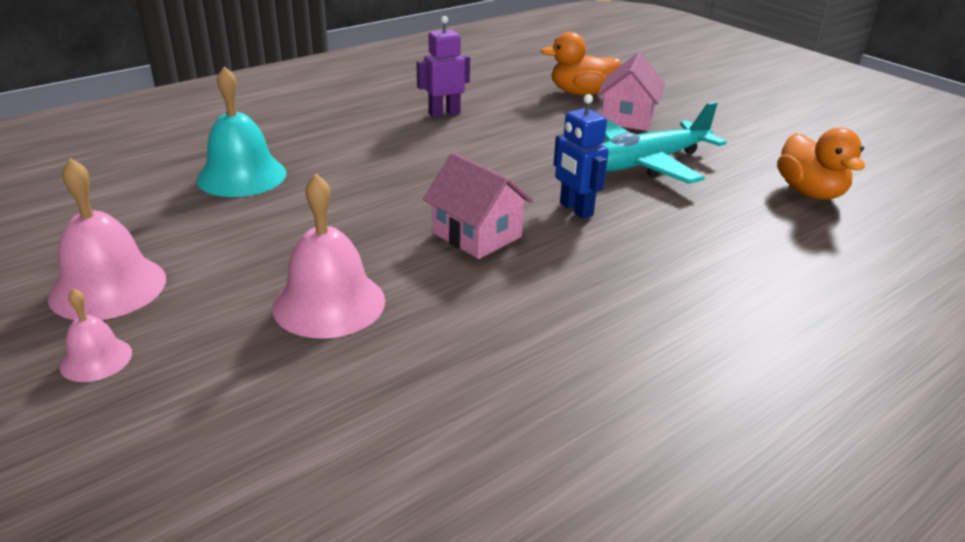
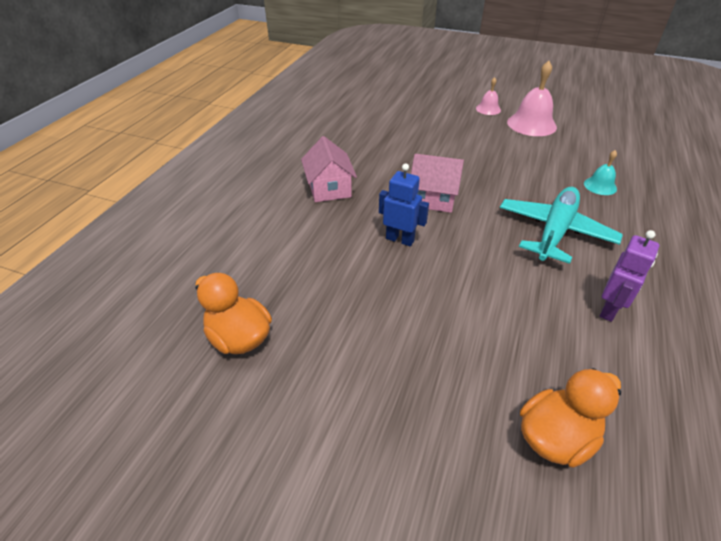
camera: 150 degrees right, 10 degrees up
turquoise bell [196,66,287,197] -> turquoise bell [584,150,617,195], size x0.54
pink bell [272,174,385,339] -> none
pink house [597,53,665,131] -> pink house moved to [301,136,357,202]
turquoise plane [602,102,727,184] -> turquoise plane moved to [500,187,623,264]

